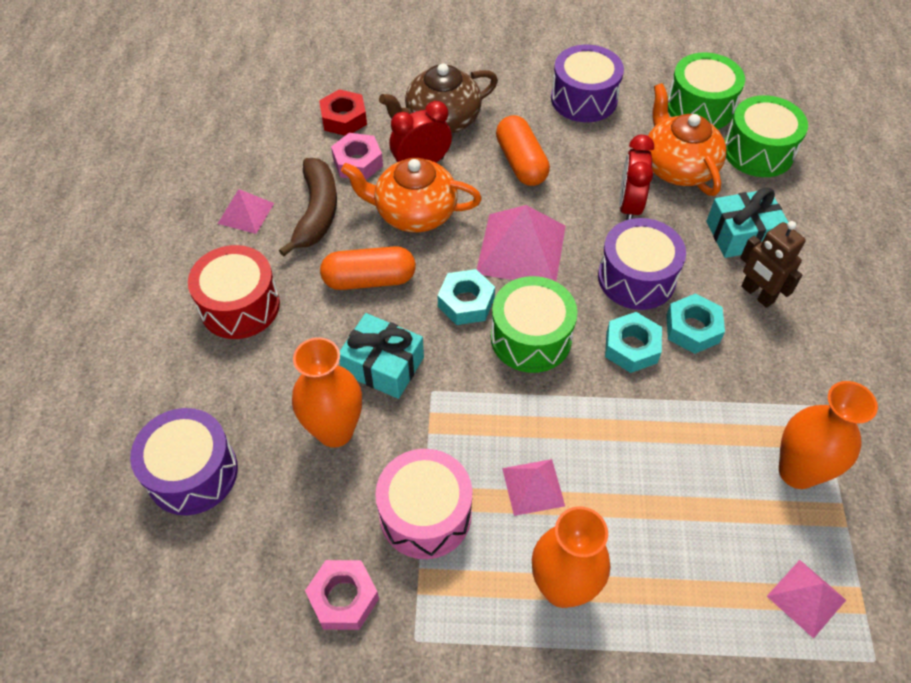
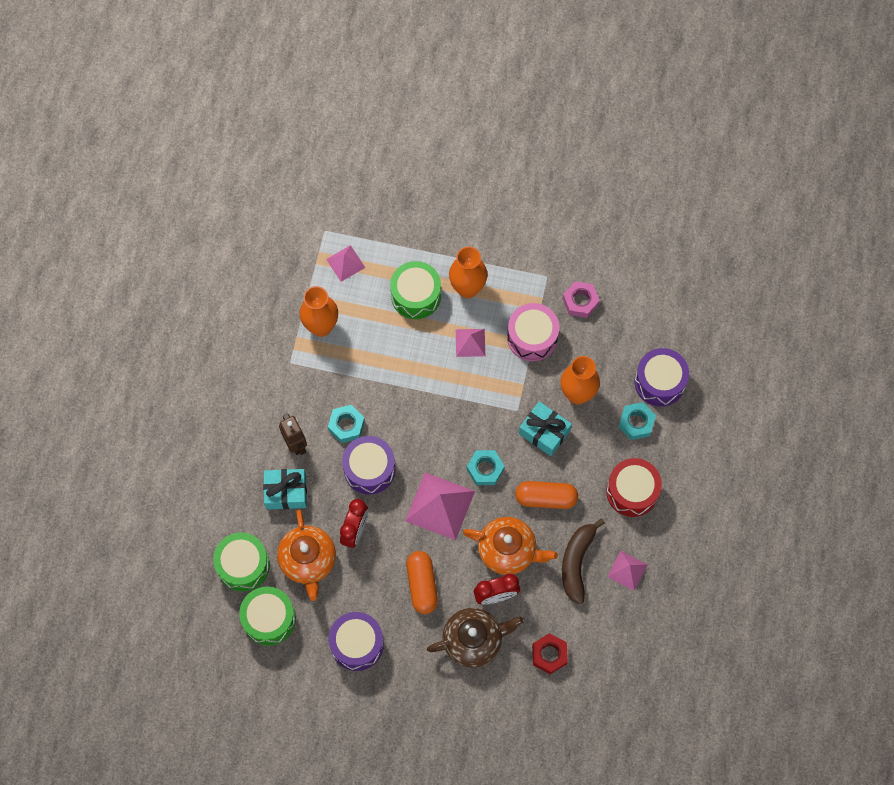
camera: 170 degrees left, 15 degrees up
pink nut [331,133,383,180] -> none
green drum [491,276,577,373] -> green drum moved to [390,261,441,319]
turquoise nut [605,312,662,373] -> turquoise nut moved to [618,402,656,440]

